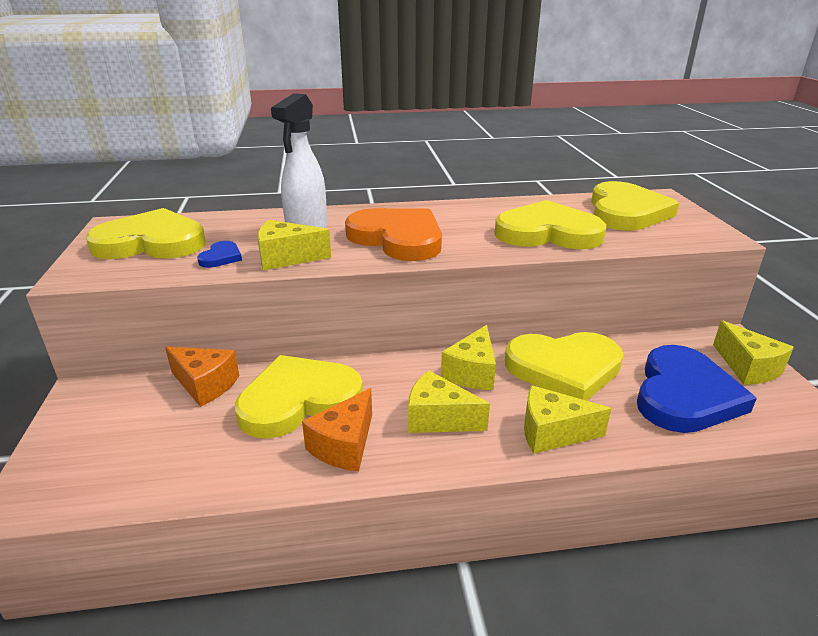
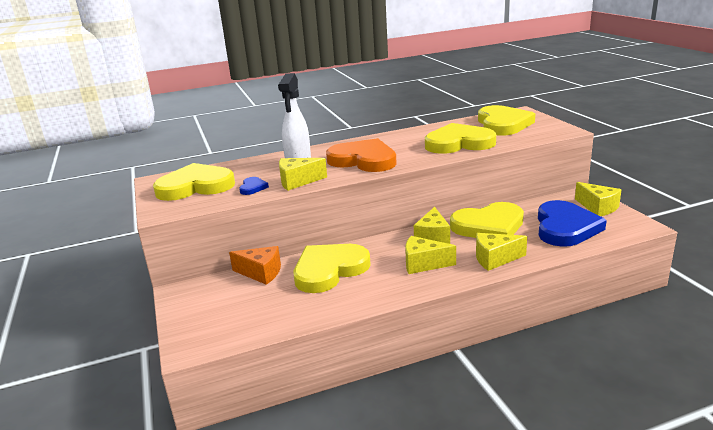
camera: 10 degrees left, 5 degrees down
orange cheese [302,388,372,471] -> none

